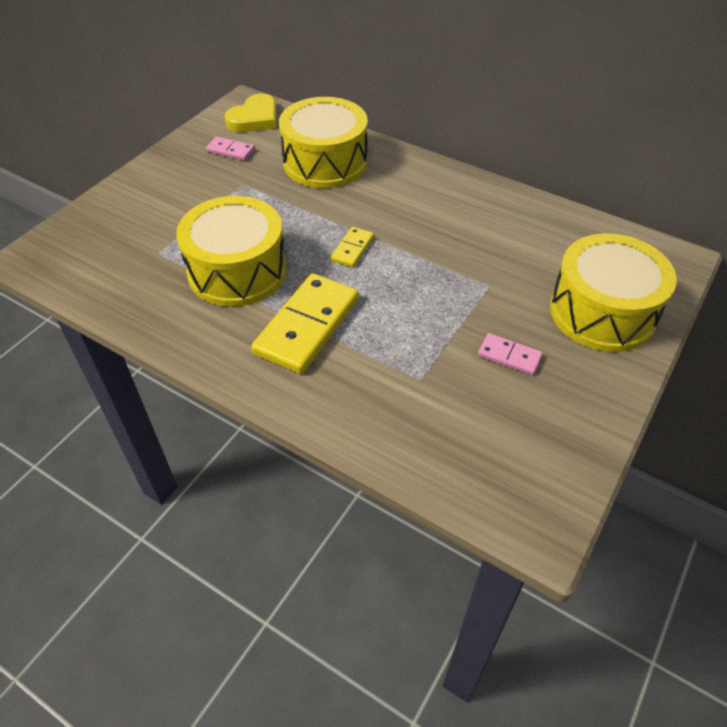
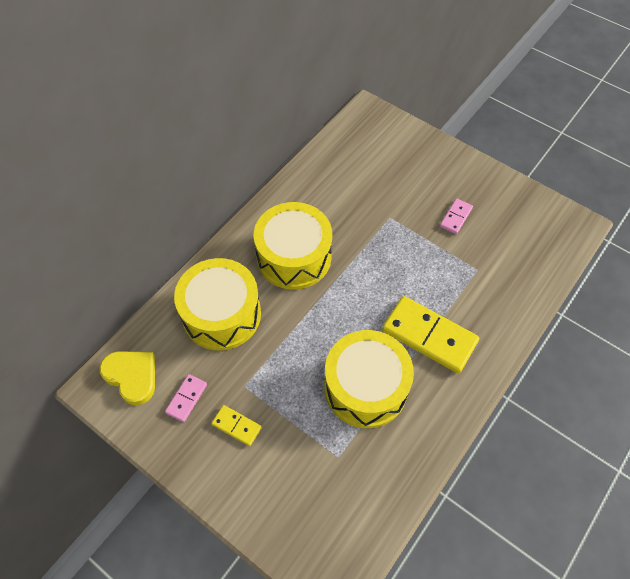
camera: 85 degrees left, 10 degrees up
yellow domino [331,227,374,268] -> yellow domino moved to [211,405,262,446]
yellow drum [550,233,677,352] -> yellow drum moved to [254,202,332,290]

